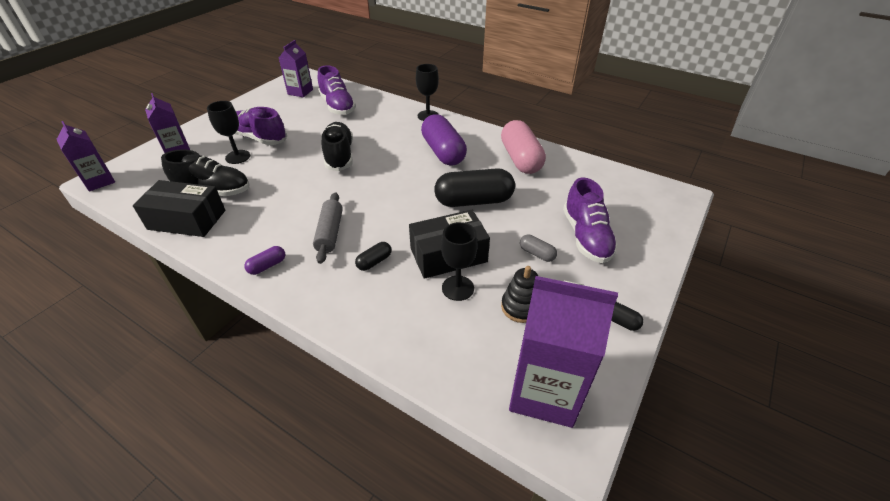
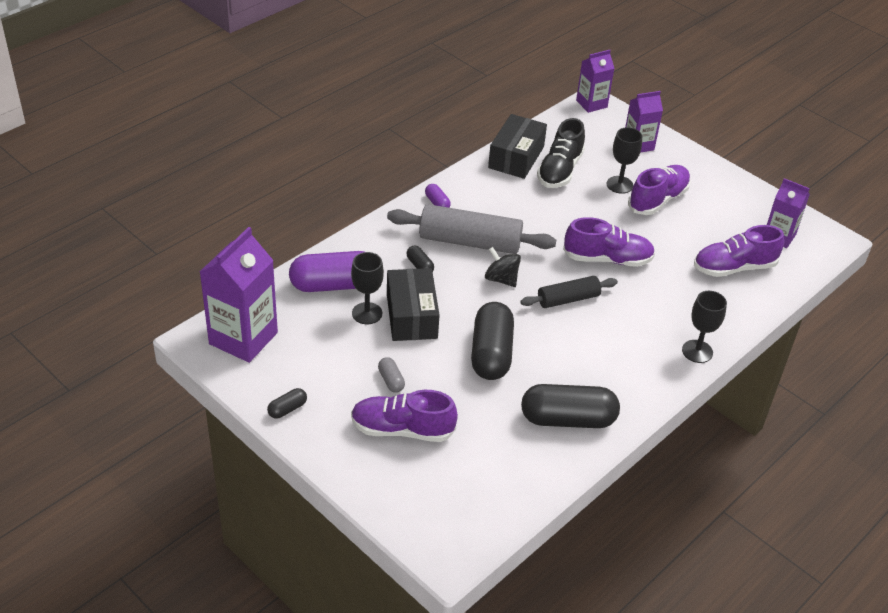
camera: 100 degrees right, 0 degrees up
grey rolling pin [313,193,343,264] -> grey rolling pin [387,204,556,254], size x1.70
black shoe [321,122,353,171] -> purple shoe [563,217,655,267]
purple capsule [421,114,467,166] -> purple capsule moved to [289,251,365,292]
pink capsule [501,120,546,174] -> black capsule [521,384,620,428]
black stacking toy [501,266,538,323] -> none
grey capsule [520,234,557,262] -> grey capsule turned 75 degrees counterclockwise [378,357,405,393]
none -> black spinning top [485,247,521,287]
none -> black rolling pin [520,276,618,308]

